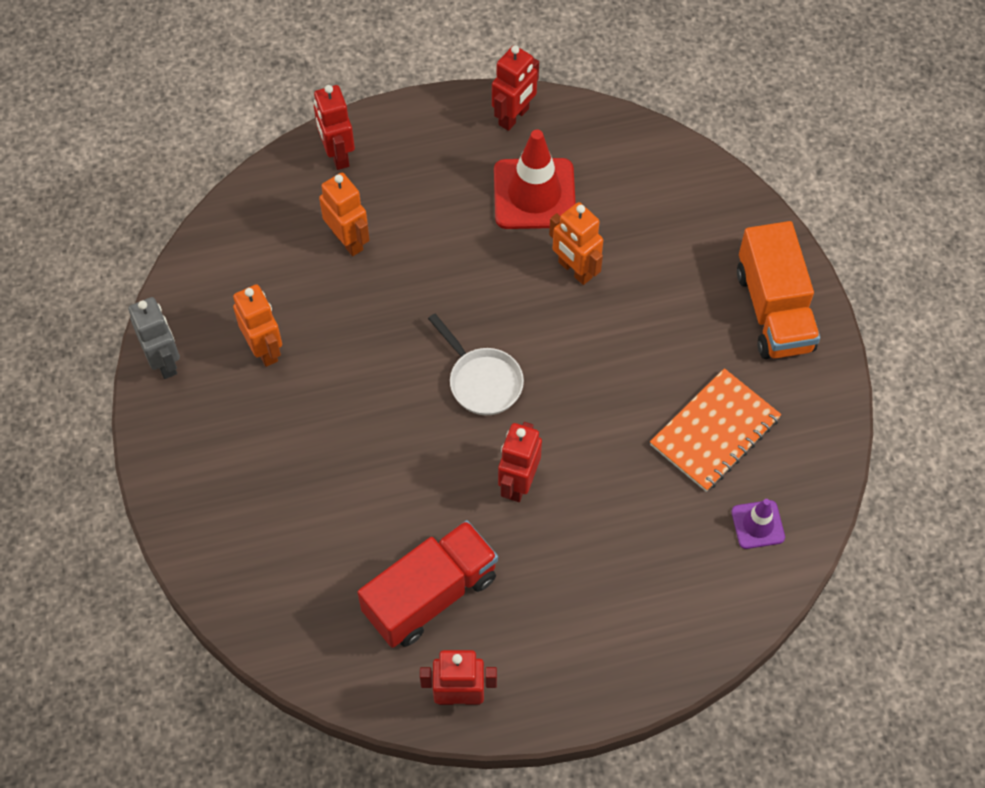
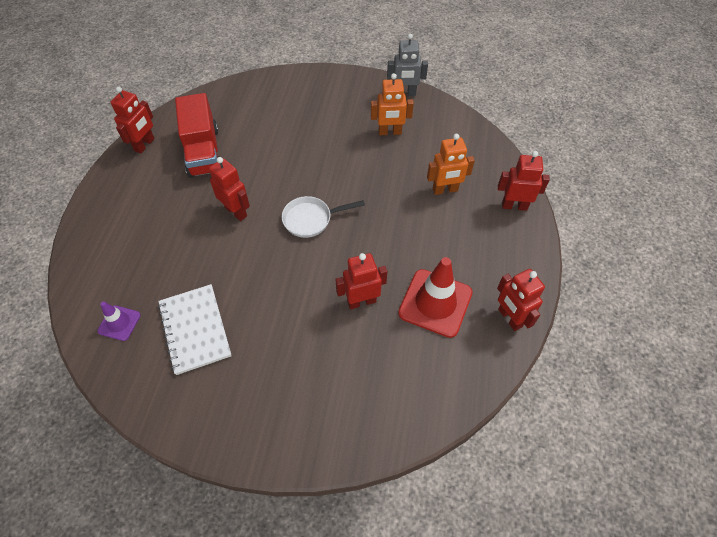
camera: 115 degrees right, 5 degrees down
orange robot [549,202,603,285] -> red robot [335,253,387,309]
orange notebook [650,368,782,492] -> white notebook [158,284,232,375]
orange truck [737,221,820,359] -> none

